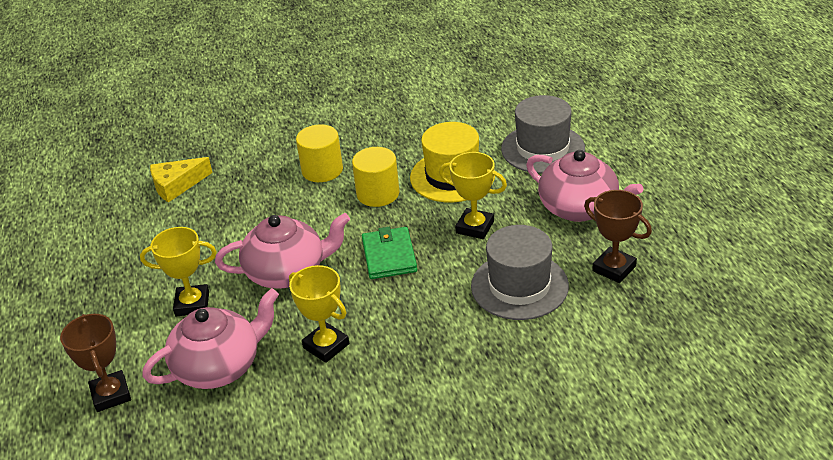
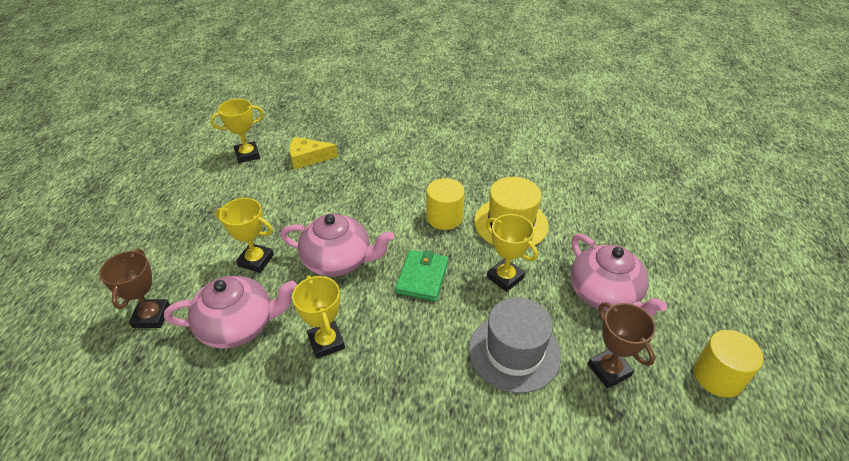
camera: 20 degrees right, 5 degrees up
yellow cylinder [296,124,343,182] -> yellow cylinder moved to [694,330,764,397]
grey hat [501,95,585,173] -> none
none -> yellow trophy [210,99,264,163]

